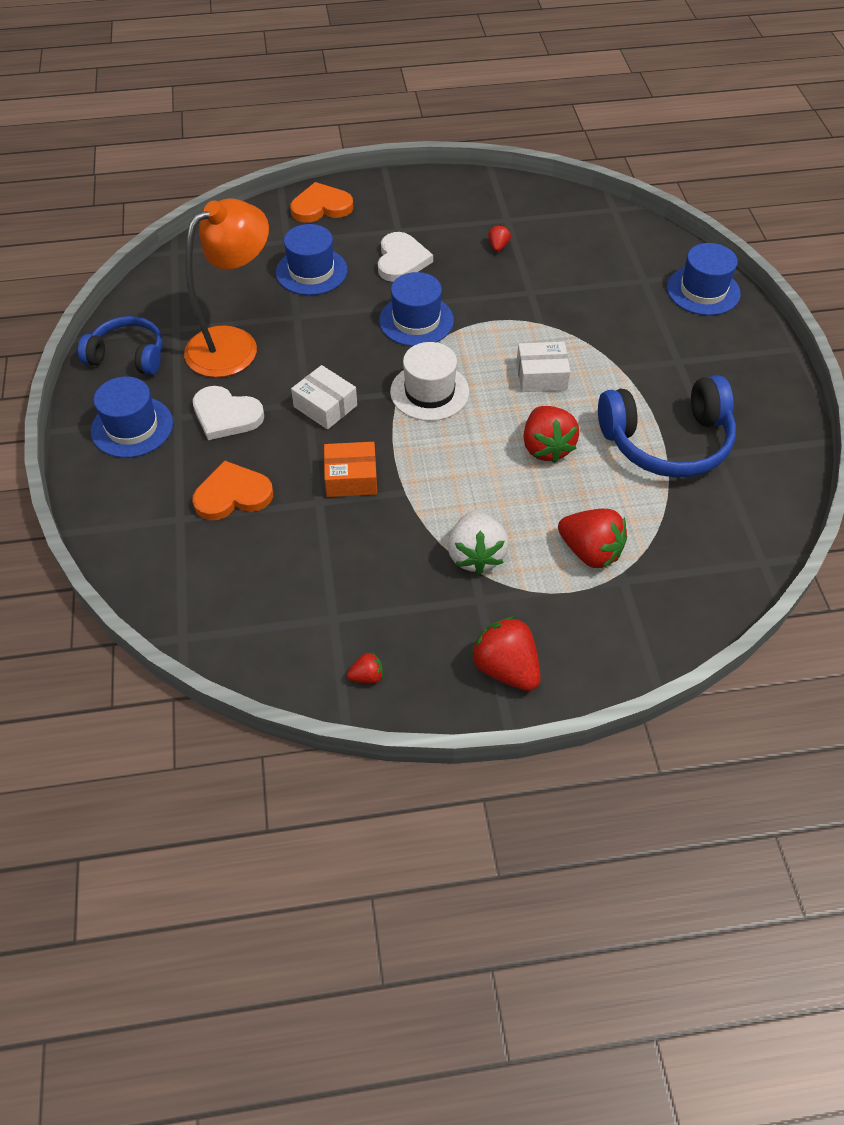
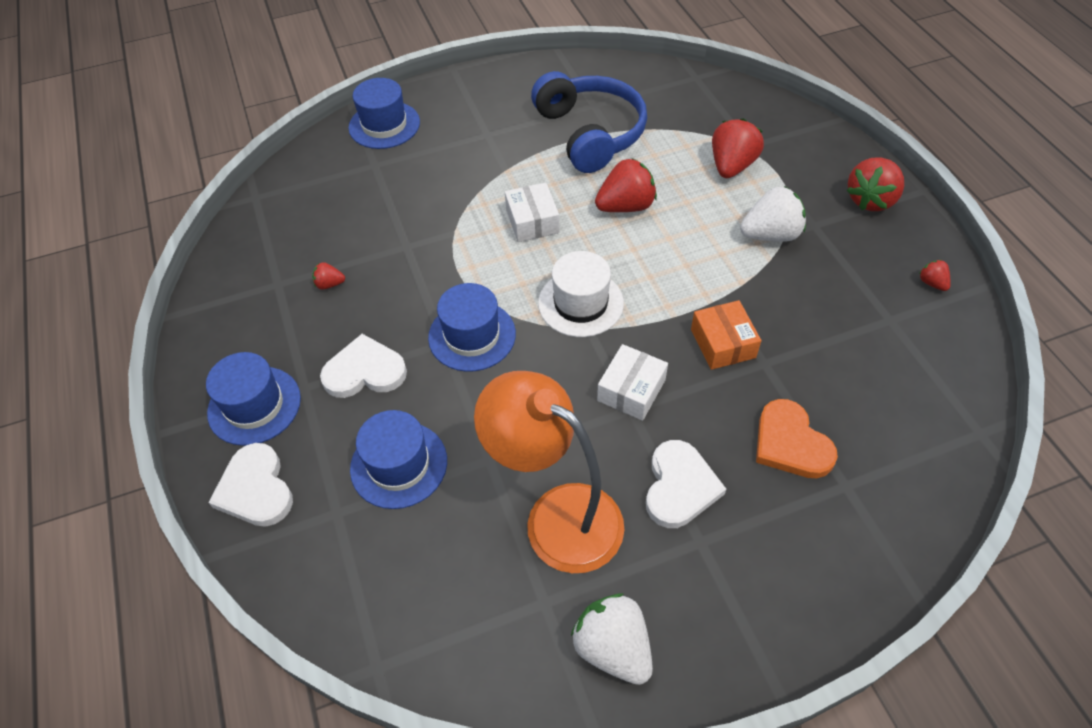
camera: 100 degrees left, 0 degrees up
blue headphones [78,316,163,375] -> white strawberry [571,594,653,685]
blue hat [91,376,173,458] -> blue hat moved to [206,352,301,446]
orange heart [290,182,353,223] -> white heart [208,443,293,527]

